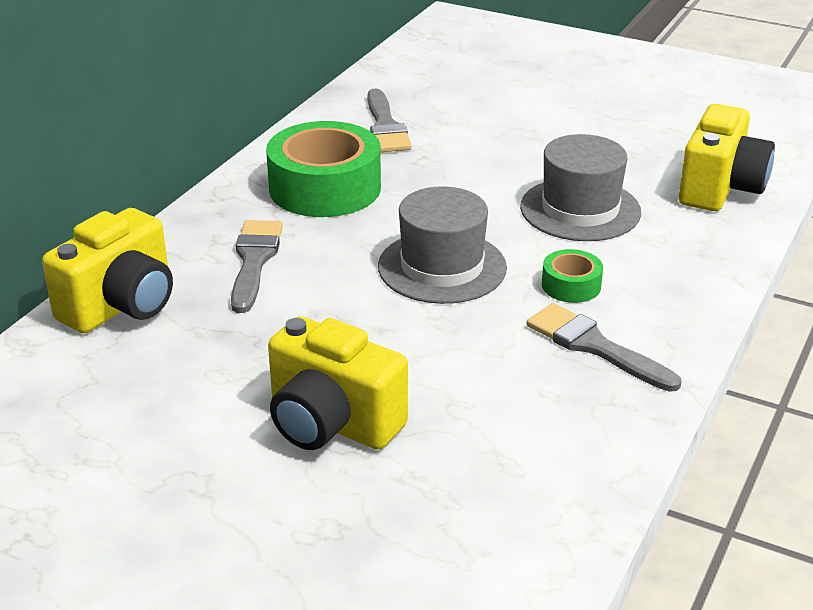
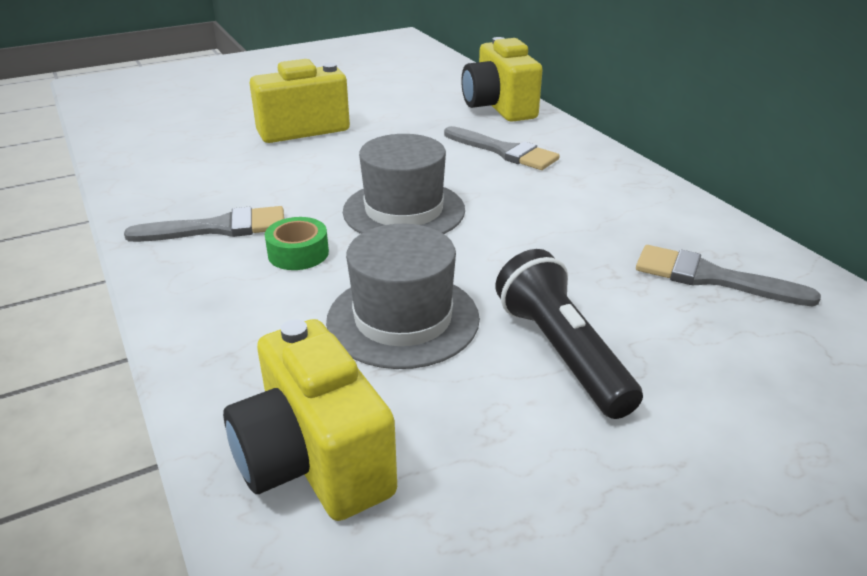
camera: 125 degrees right, 0 degrees up
green tape [266,121,381,217] -> none
none -> black flashlight [495,249,643,419]

